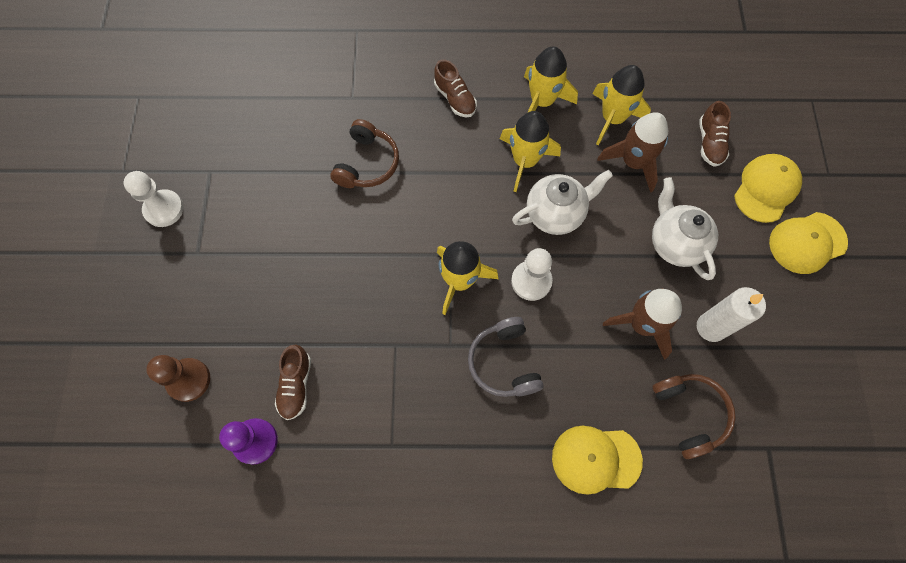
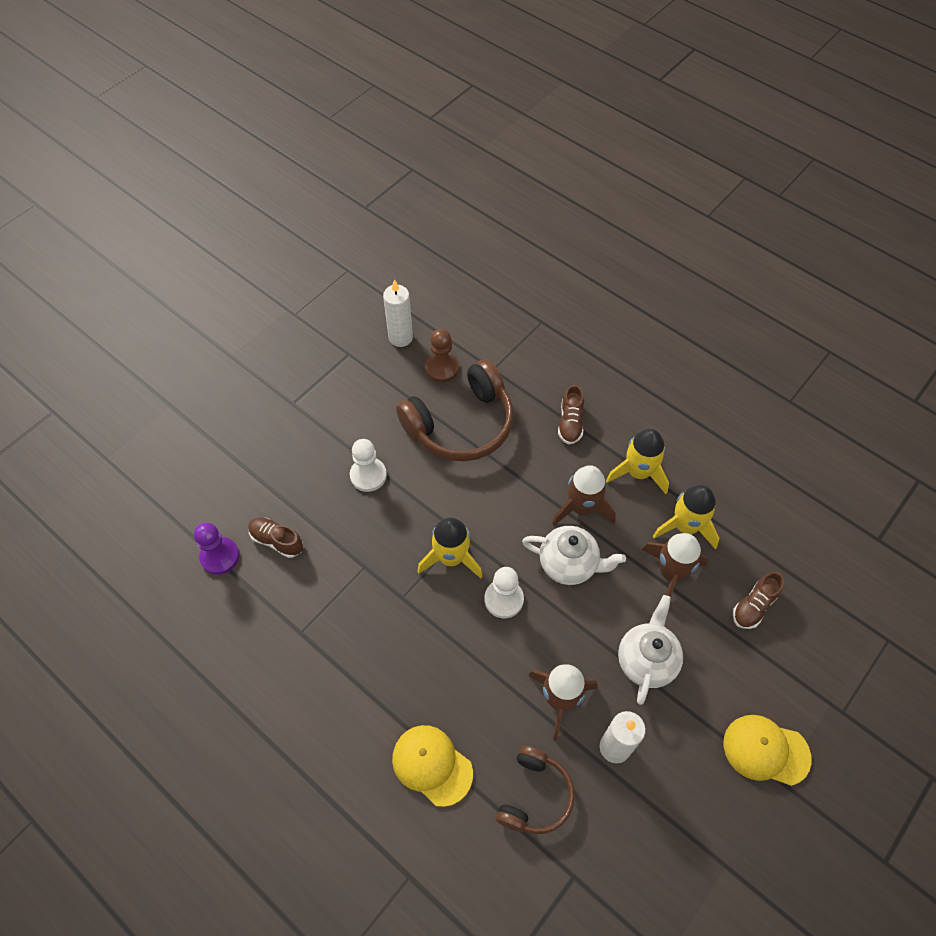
camera: 40 degrees right, 10 degrees down
white pawn [124,171,184,227] -> white pawn moved to [350,439,387,492]
brown pawn [146,355,210,402] -> brown pawn moved to [425,329,459,382]
brown shoe [275,344,311,420] -> brown shoe turned 75 degrees clockwise [248,517,303,558]
brown headphones [330,119,399,188] -> brown headphones [396,359,514,461], size x1.70
grey headphones [468,317,544,397] -> none
yellow rocket [500,111,561,192] -> brown rocket [552,465,616,526]
yellow cap [734,154,802,223] -> none
none -> white candle [383,279,413,347]

